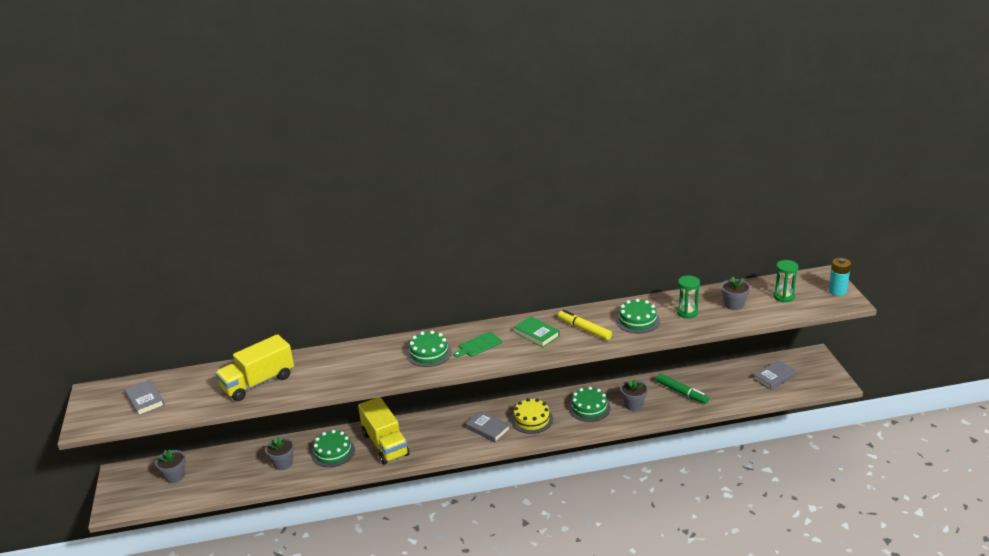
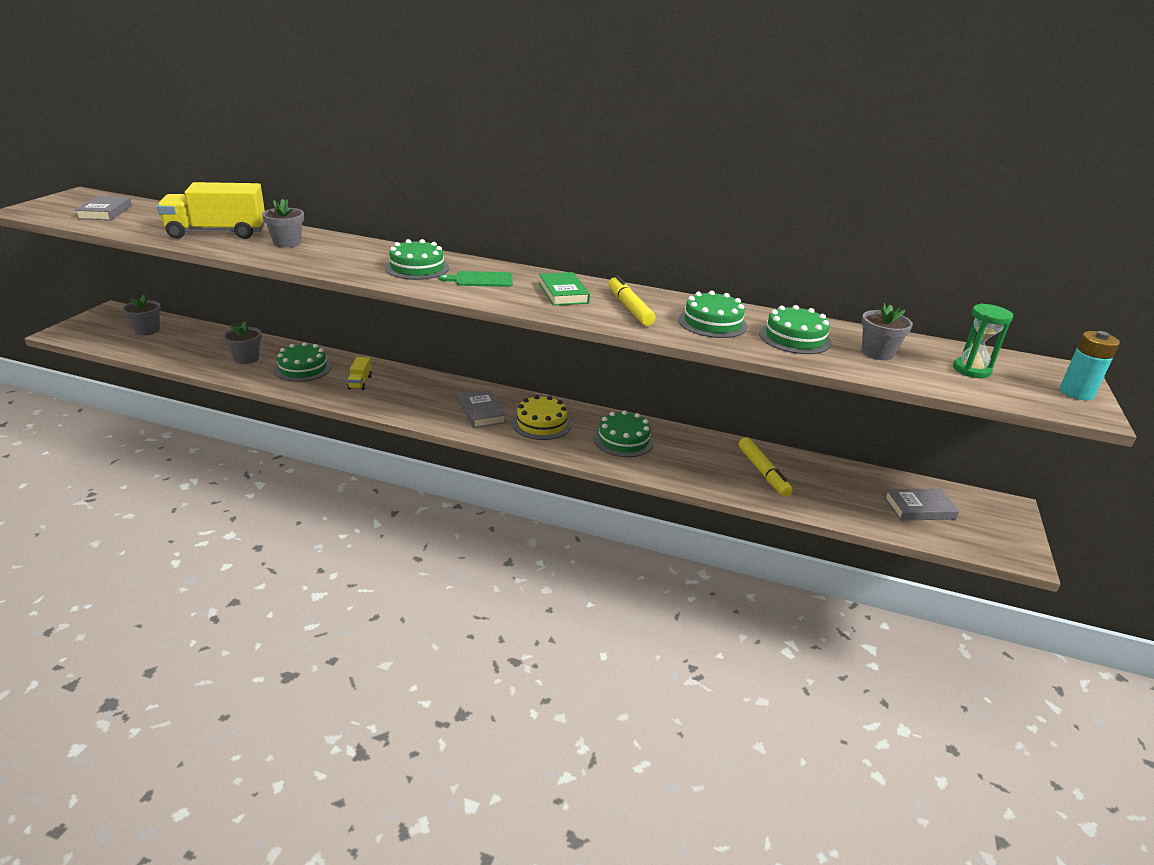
camera: 25 degrees right, 0 degrees up
yellow truck [358,397,410,464] -> yellow truck [347,357,372,390], size x0.44
grey flower pot [620,379,648,411] -> grey flower pot moved to [262,199,304,248]
green marker [656,374,709,404] -> yellow marker [739,437,792,497]
green hourglass [677,276,700,319] -> green cake [759,305,832,354]

